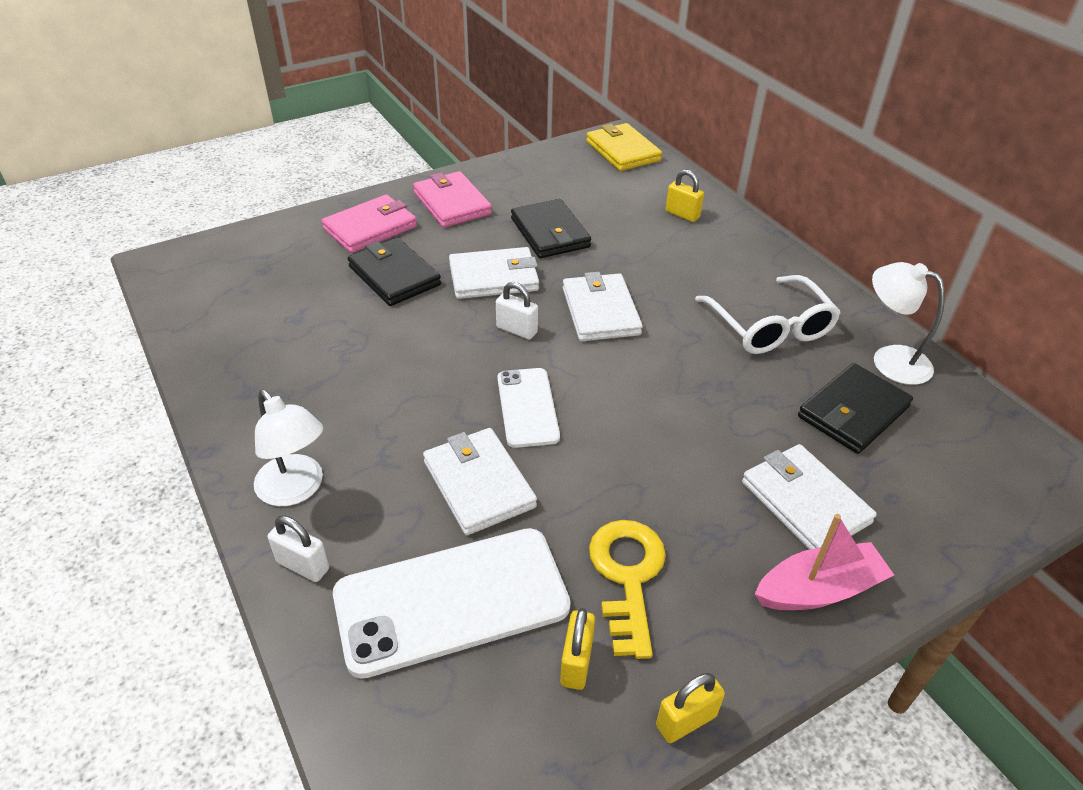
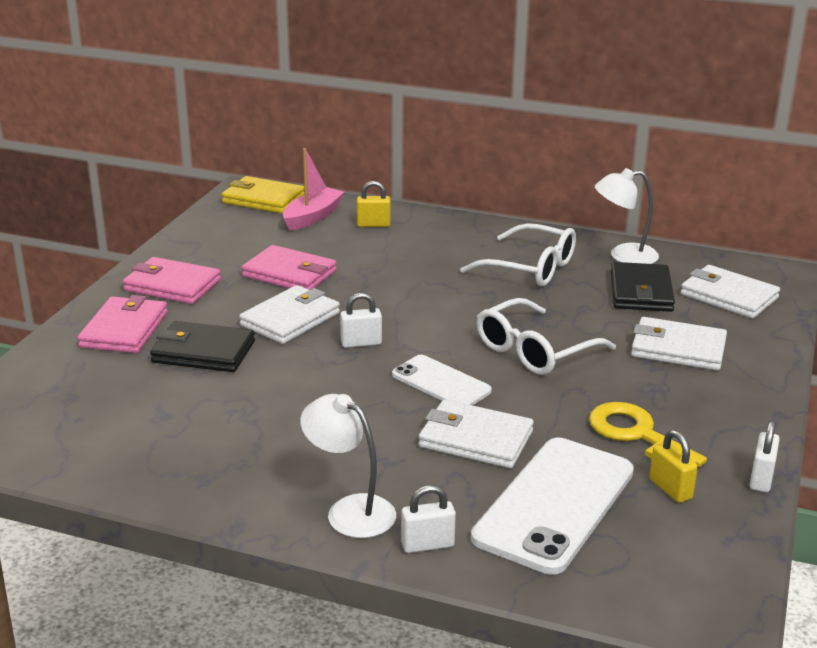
camera: 40 degrees left, 15 degrees down
white lamp [254,390,323,506] -> white lamp turned 150 degrees counterclockwise [300,394,396,538]
black wallet [511,199,591,258] -> pink wallet [242,245,337,290]
white wallet [563,272,643,341] -> white wallet moved to [681,265,780,318]
yellow padlock [656,673,725,743] -> white padlock [750,420,780,492]
pink boat [755,514,894,610] -> pink boat moved to [283,148,344,231]
none -> white glasses [477,298,616,375]

